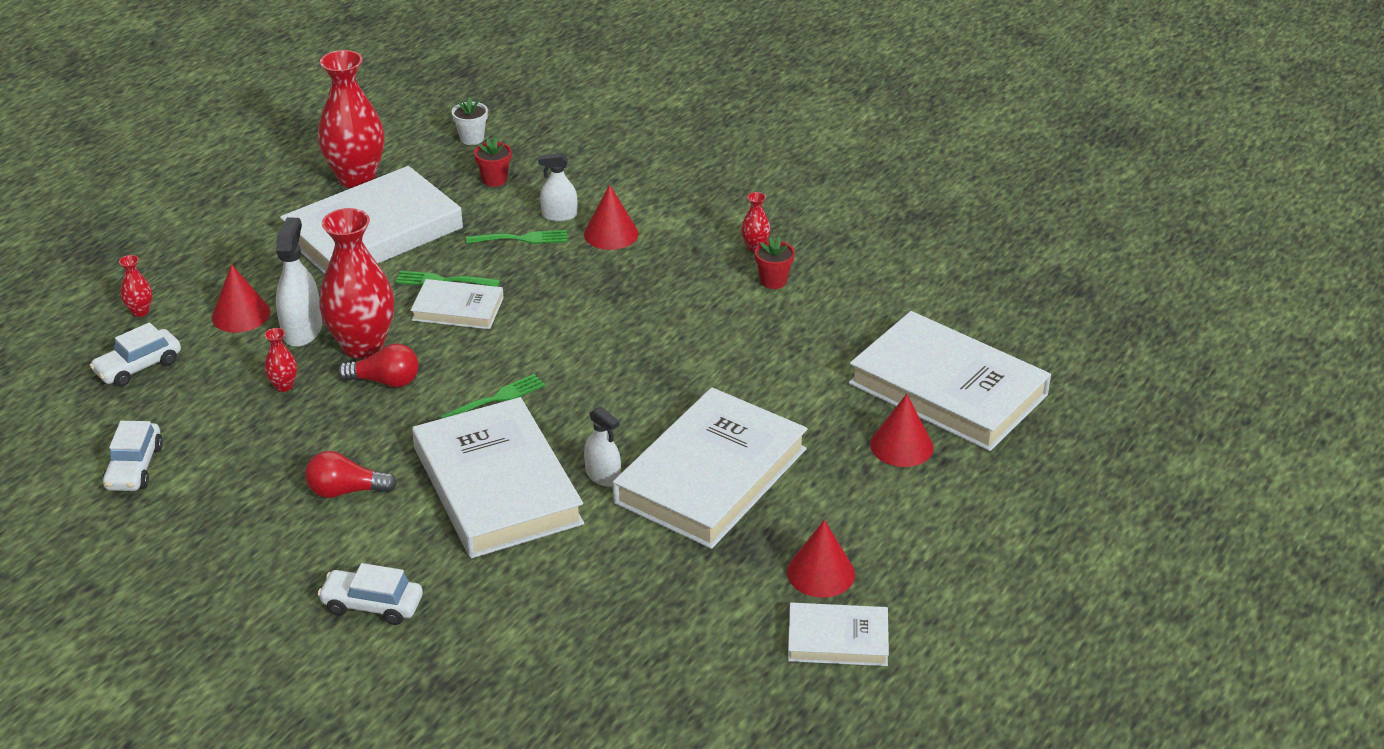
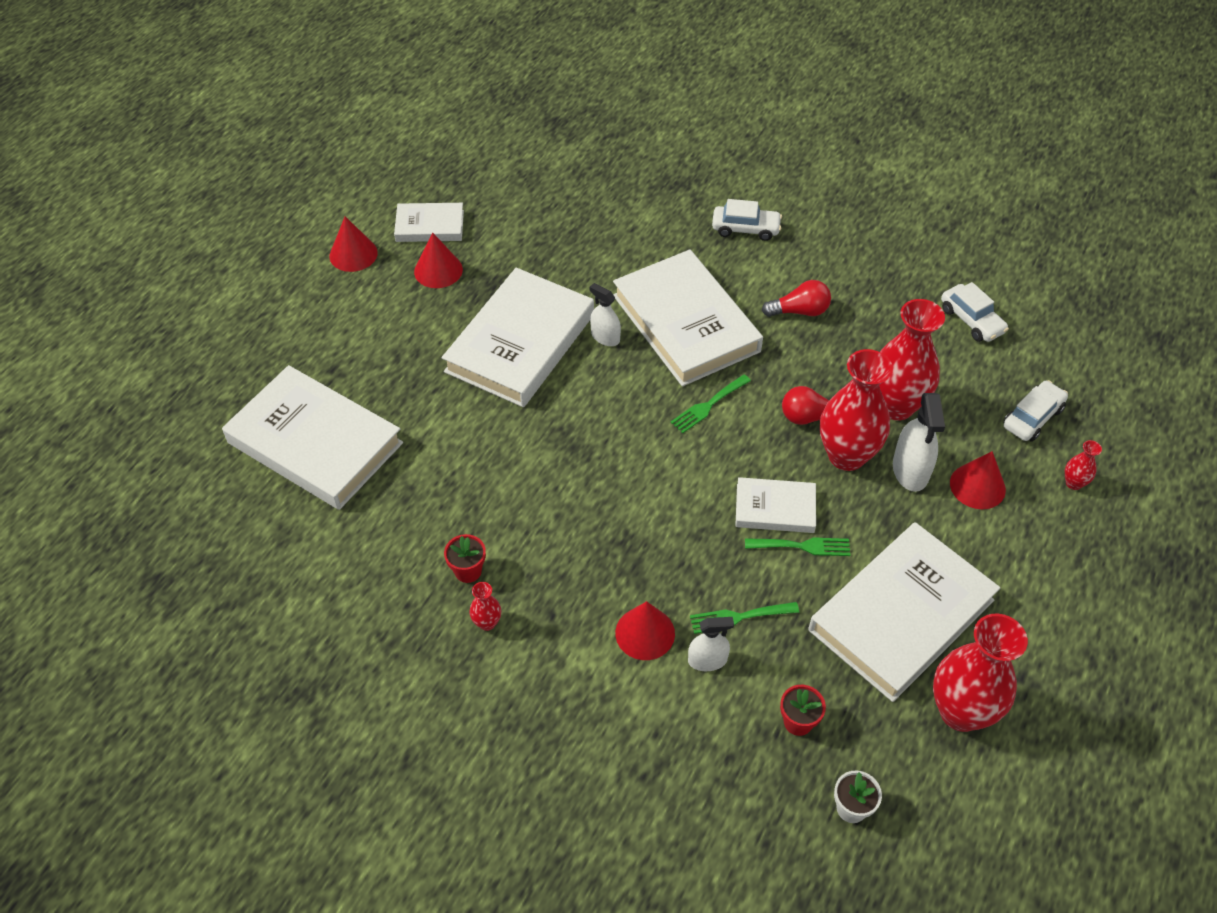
camera: 175 degrees right, 15 degrees up
white car [103,421,163,491] -> white car turned 150 degrees clockwise [941,282,1009,342]
red vase [264,328,297,392] -> red vase [879,299,945,421], size x2.34
red cone [870,394,934,467] -> red cone moved to [329,217,378,272]

